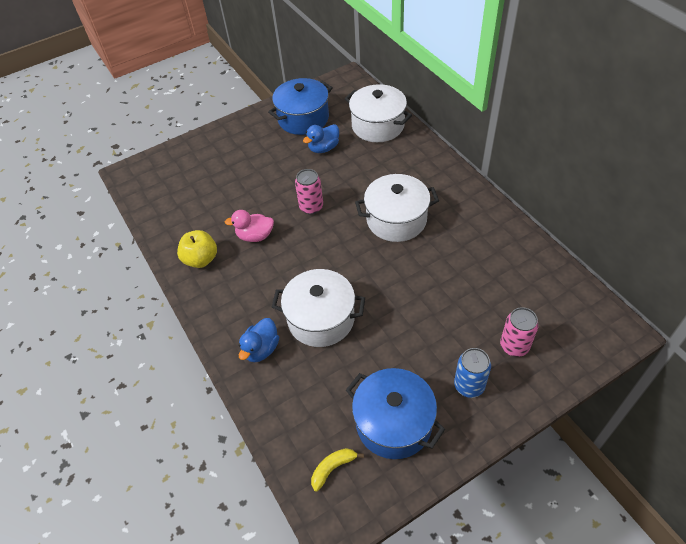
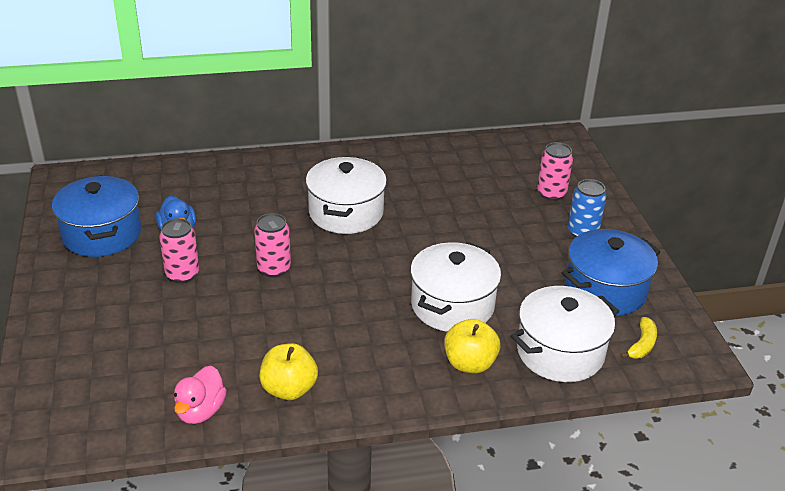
camera: 75 degrees left, 15 degrees down
pink duck [225,210,274,242] -> pink duck moved to [174,366,227,424]
blue duck [239,318,279,362] -> yellow apple [444,319,500,373]
yellow banana [311,448,364,492] -> yellow banana turned 135 degrees counterclockwise [620,317,657,359]
white pot [345,84,412,142] -> white pot moved to [511,286,619,382]
none -> pink can [159,218,199,283]

